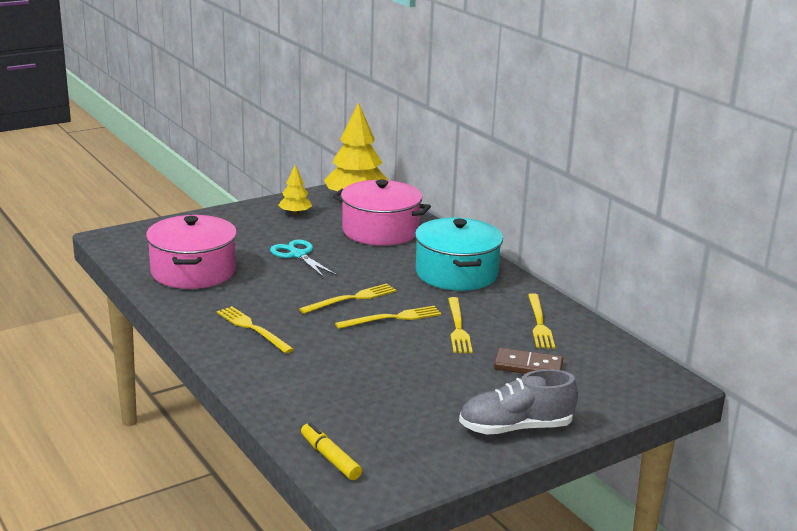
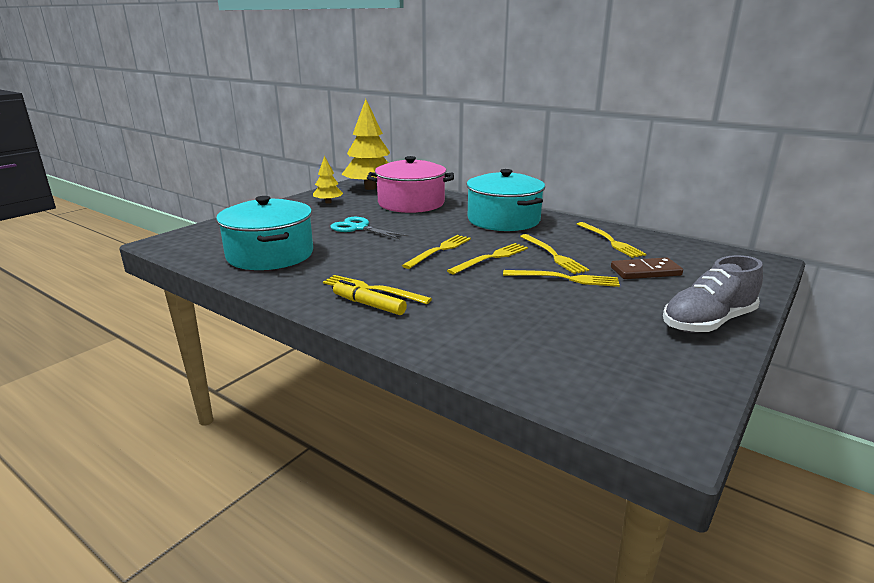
camera: 20 degrees left, 0 degrees up
pink pot [146,215,237,289] -> turquoise pot [216,196,313,270]
yellow marker [301,423,362,480] -> yellow marker moved to [333,280,407,315]
none -> yellow fork [503,270,620,287]

